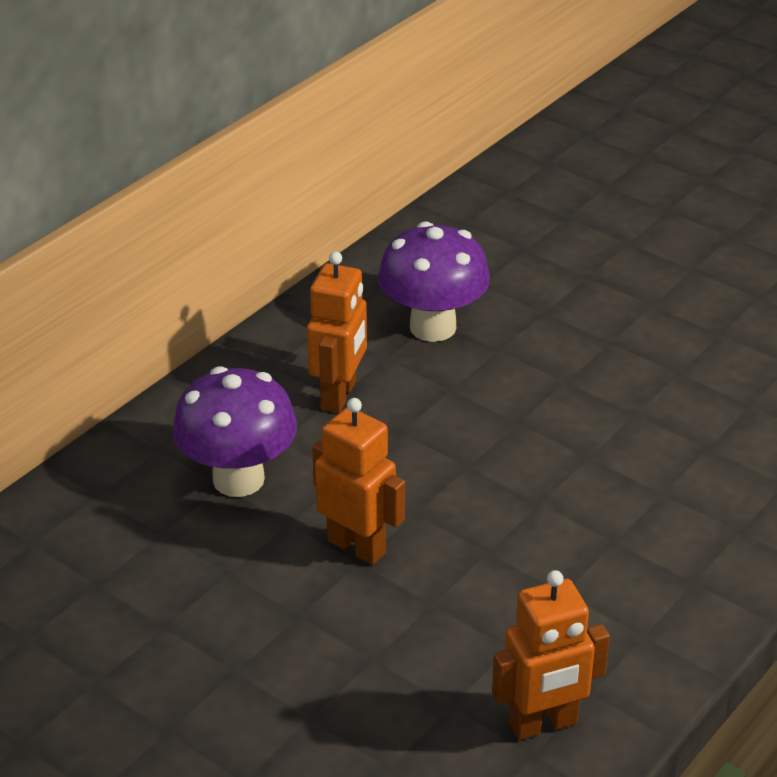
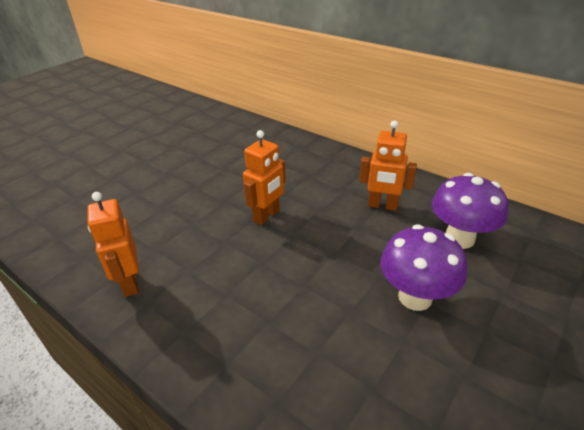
camera: 90 degrees right, 0 degrees up
purple mushroom [172,366,297,497] -> purple mushroom moved to [380,224,467,311]

